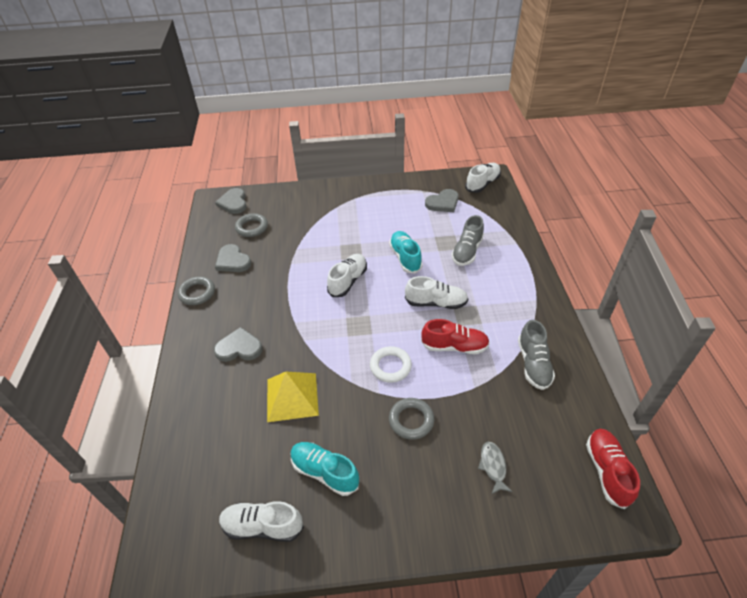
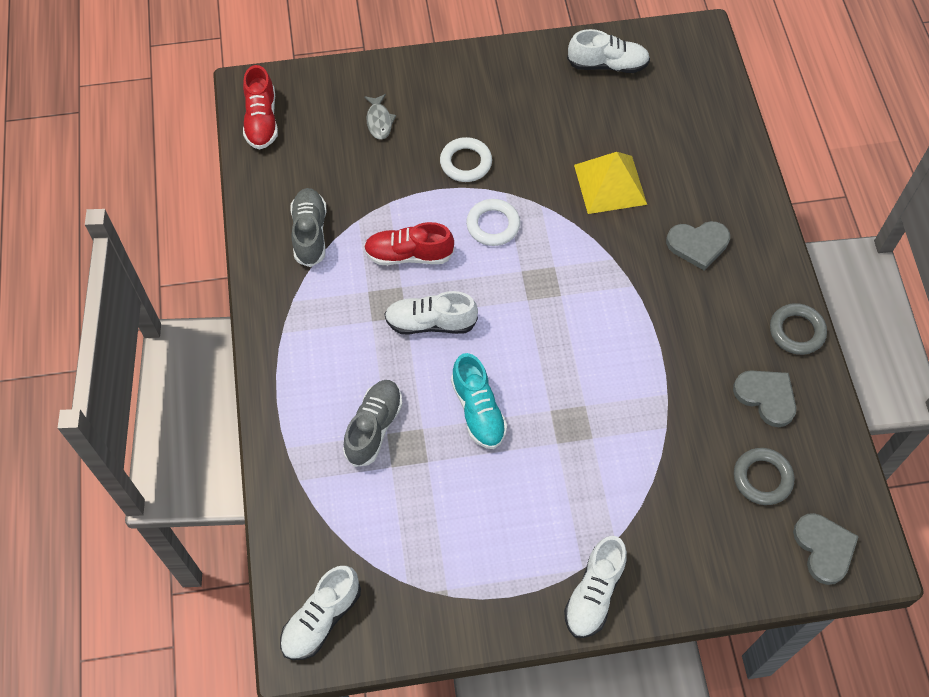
camera: 175 degrees right, 15 degrees up
turquoise shoe [291,442,359,496] -> none
white shoe [327,254,367,297] -> white shoe moved to [564,536,627,638]
grey ring [389,398,434,440] -> white ring [440,137,492,182]
grey heart [425,189,459,212] -> none

